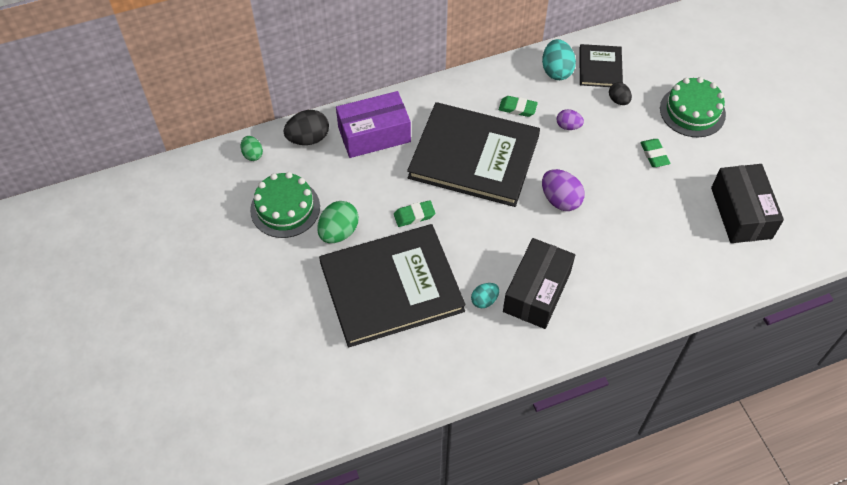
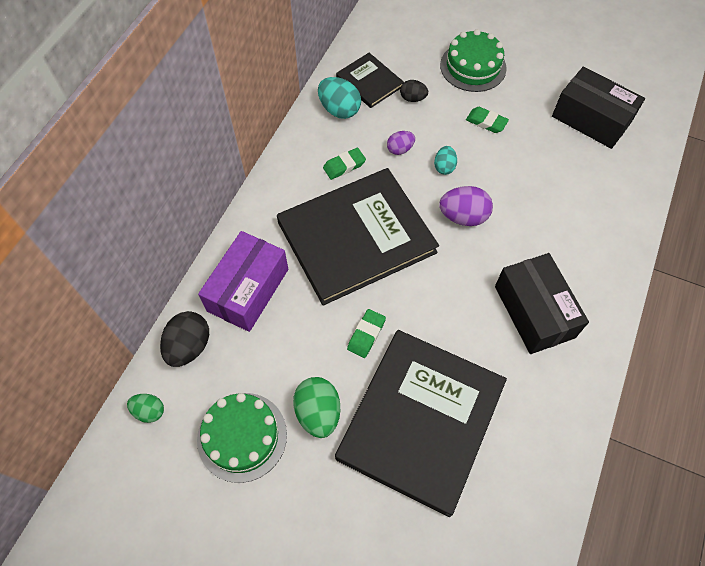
camera: 45 degrees left, 5 degrees up
turquoise egg [471,283,499,308] -> turquoise egg moved to [434,146,457,175]

